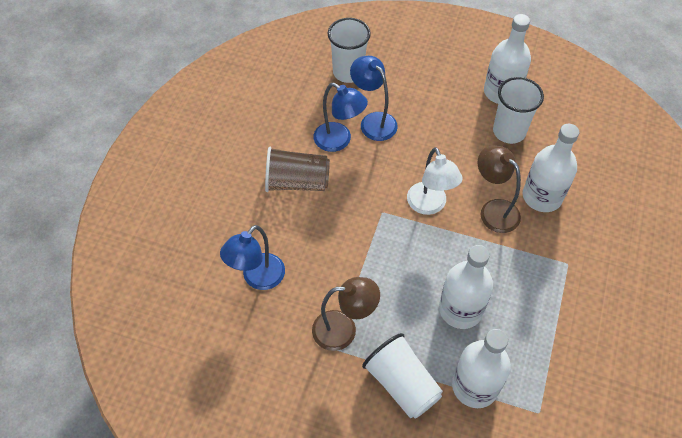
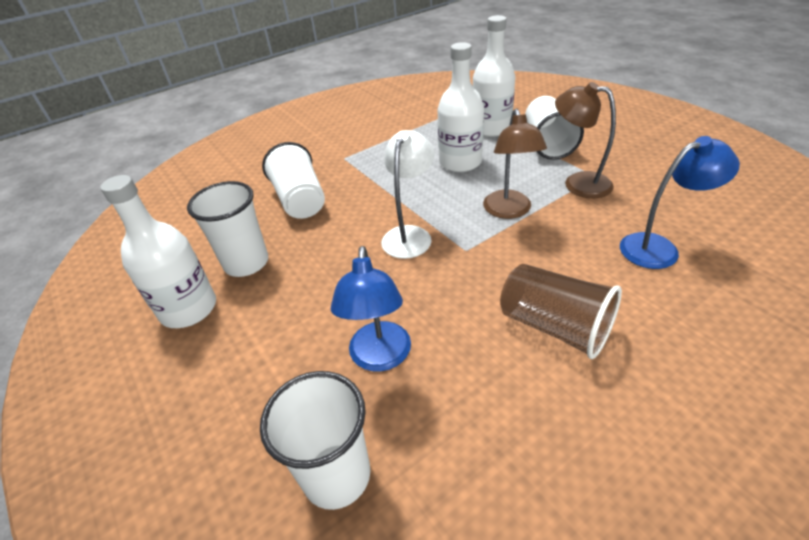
camera: 140 degrees left, 15 degrees down
blue lamp [314,83,368,152] -> none
brown lamp [478,145,521,233] -> brown lamp moved to [483,109,547,219]
white bottle [523,124,579,212] -> white cup [262,142,325,219]

